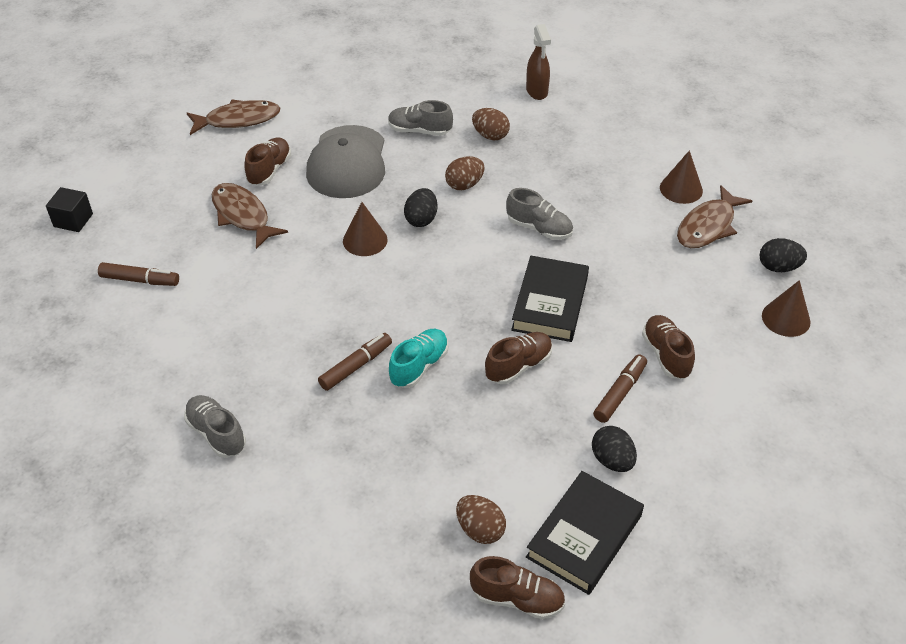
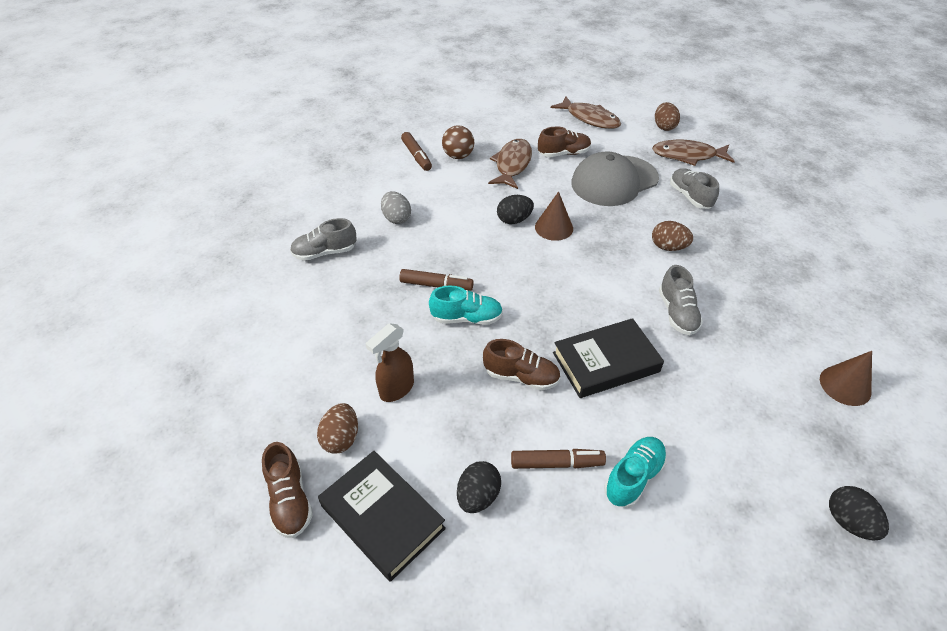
camera: 55 degrees right, 0 degrees up
black cube [46,187,93,232] -> none
grey shoe [184,395,246,458] -> grey shoe turned 120 degrees counterclockwise [290,218,357,261]
black egg [404,188,438,227] -> black egg moved to [497,195,534,224]
brown egg [472,108,510,140] -> brown egg moved to [655,102,680,131]
brown spray bottle [526,24,551,100] -> brown spray bottle moved to [366,323,414,402]
black book [526,471,644,595] -> black book turned 45 degrees clockwise [318,451,446,582]
brown shoe [642,315,695,379] -> turquoise shoe [604,437,667,508]
brown fish [677,185,752,248] -> brown fish moved to [652,140,735,166]
brown cone [762,280,811,337] -> none
none -> grey egg [381,191,411,224]
none -> brown ball [442,125,474,159]

